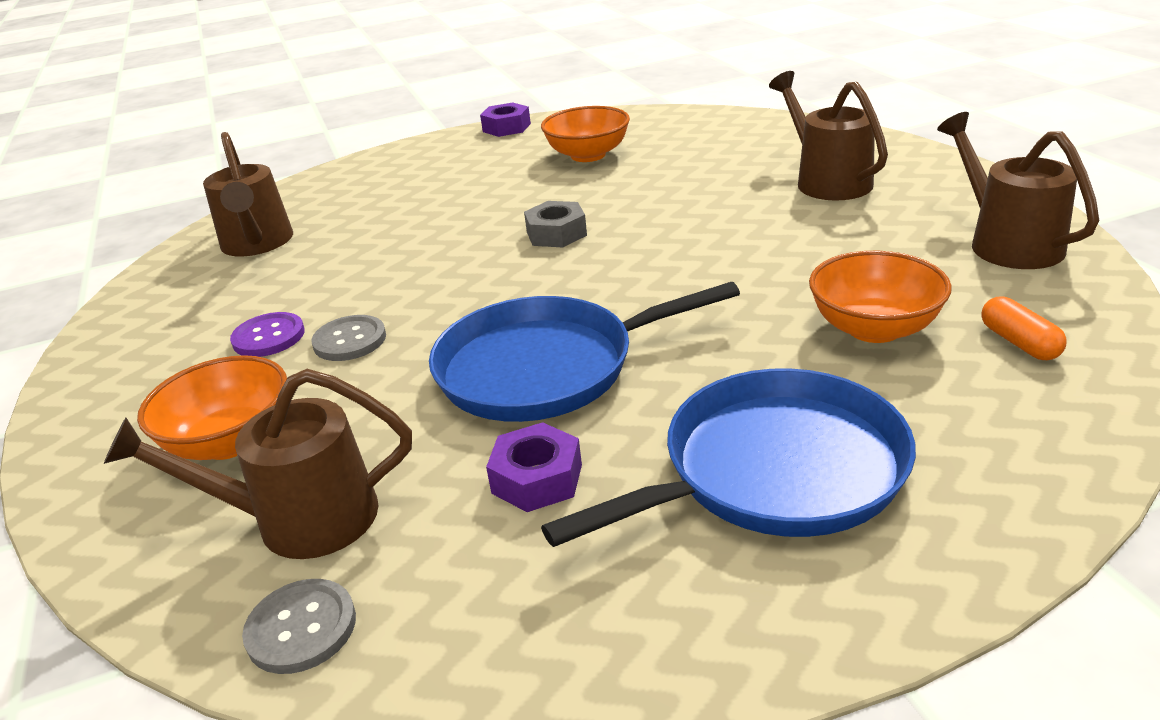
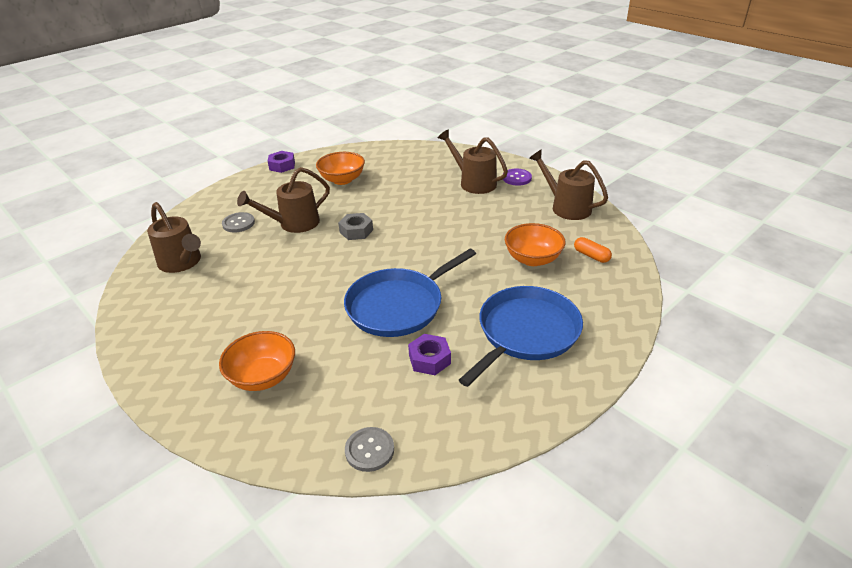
camera: 25 degrees left, 5 degrees up
brown watering can [104,369,412,559] -> brown watering can moved to [237,167,330,233]
purple button [230,312,305,357] -> purple button moved to [503,169,532,186]
grey button [311,315,386,361] -> grey button moved to [222,212,255,233]

